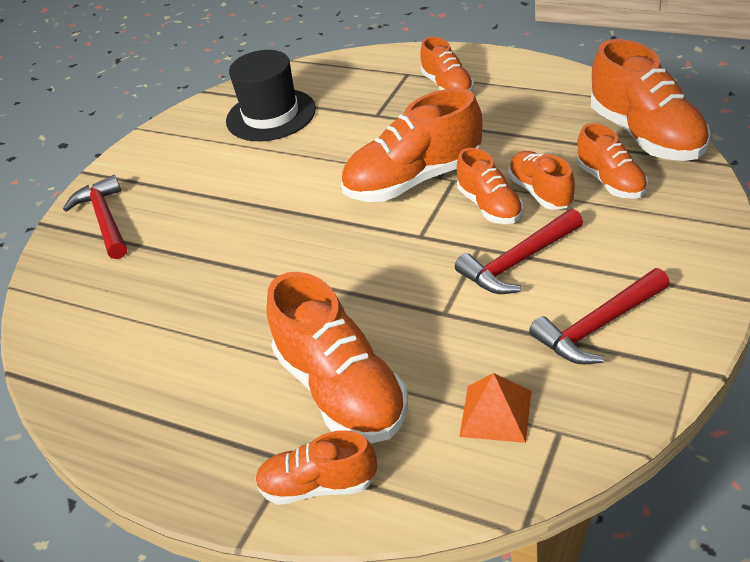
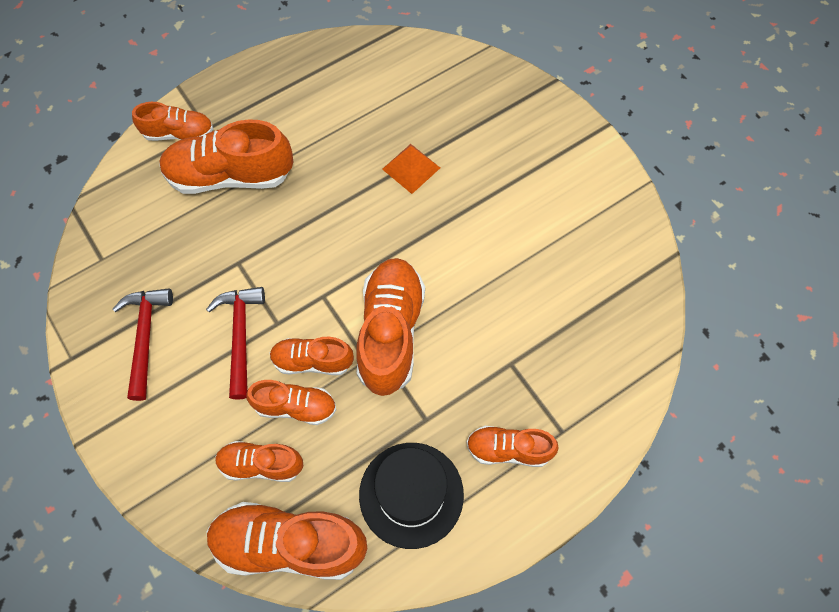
camera: 115 degrees right, 25 degrees up
red hammer [63,175,127,259] -> none
black hat [226,50,316,141] -> black hat moved to [359,443,464,549]
orange shoe [255,430,377,505] -> orange shoe turned 60 degrees clockwise [132,102,213,141]
orange pyramid [459,373,531,443] -> orange pyramid moved to [382,144,440,194]

